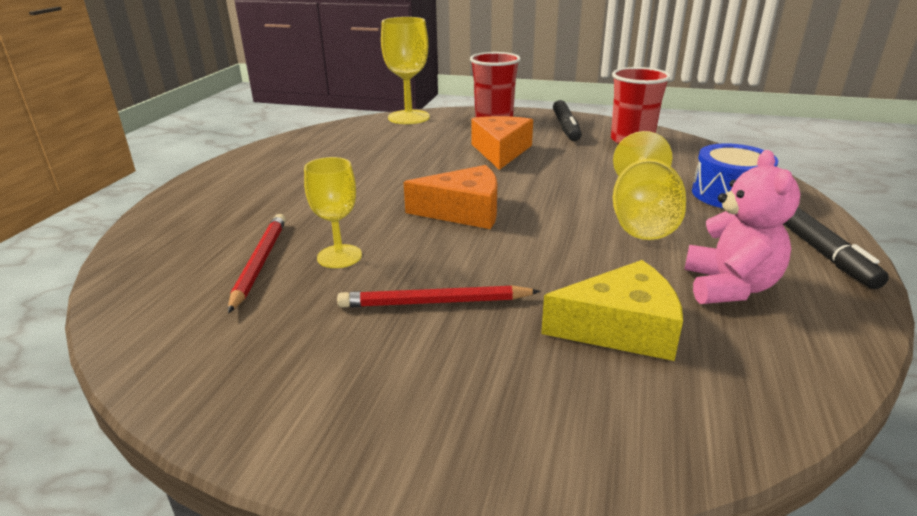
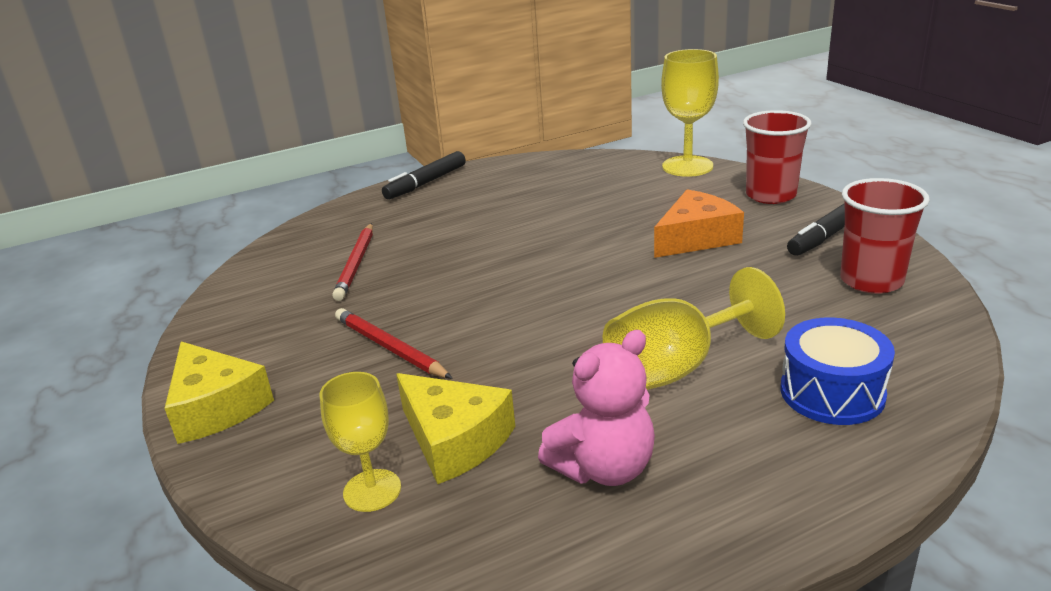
camera: 50 degrees right, 0 degrees up
red pencil [228,214,286,313] -> red pencil turned 135 degrees clockwise [332,223,373,301]
yellow goblet [304,157,362,268] -> yellow goblet moved to [320,372,401,512]
orange cheese [403,165,497,229] -> none
black marker [784,207,889,289] -> black marker moved to [382,151,466,199]
none -> yellow cheese [164,341,274,444]

